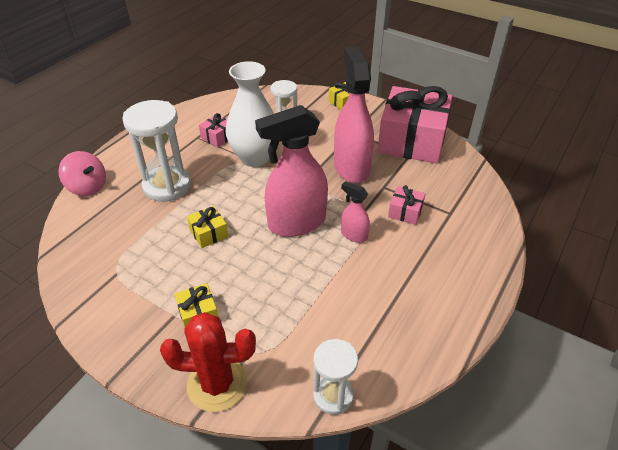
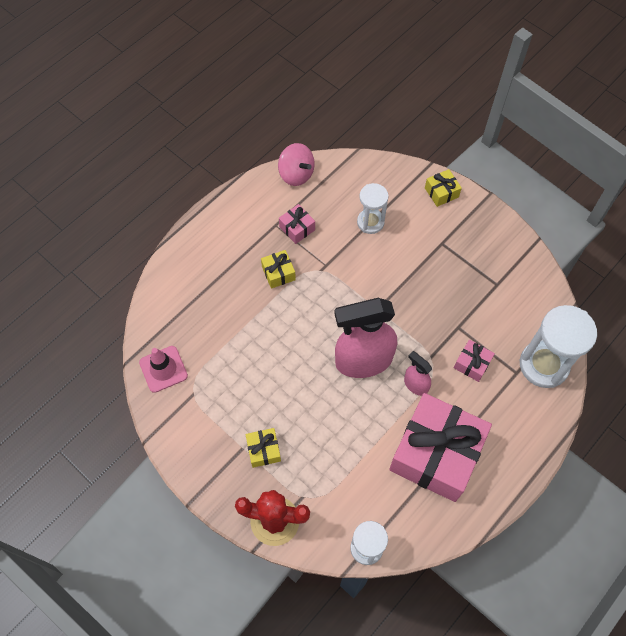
camera: 10 degrees right, 20 degrees up
pink spinning top [58,151,106,196] -> pink spinning top moved to [278,143,315,186]
white hourglass [122,100,191,202] -> white hourglass moved to [519,305,597,388]
yellow gift [187,206,228,248] -> yellow gift moved to [261,250,296,289]
white vase [226,61,274,167] -> none
pink spray bottle [334,46,374,183] -> none
pink gift [377,86,452,163] -> pink gift moved to [389,393,492,502]
none -> pink traffic cone [139,346,188,393]

